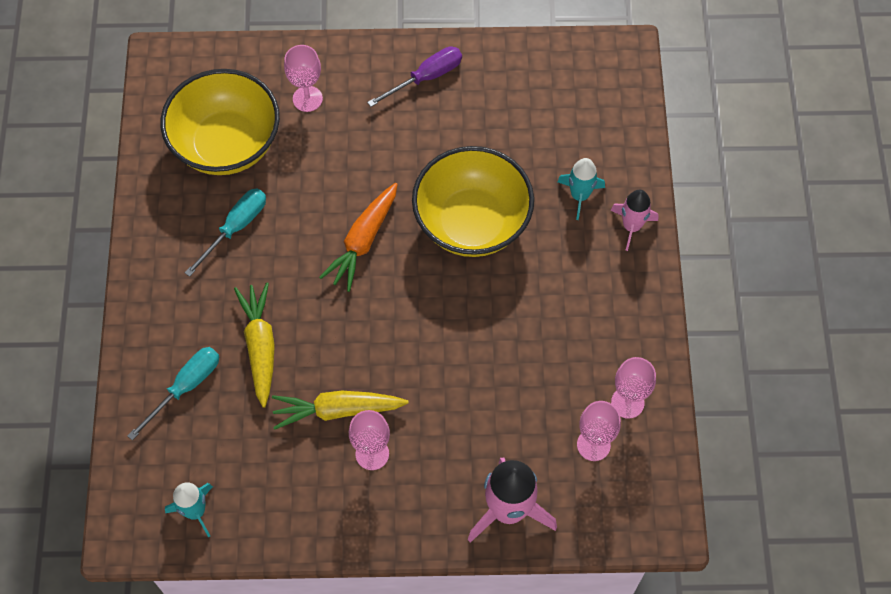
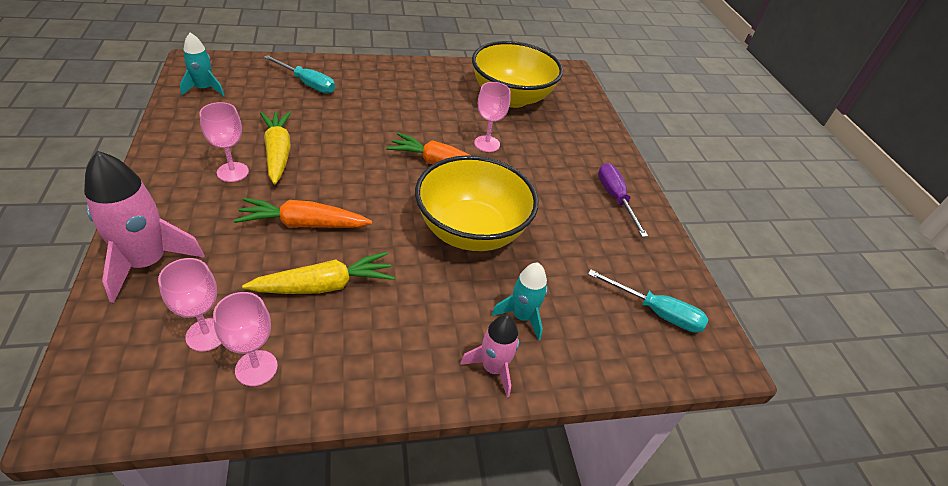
camera: 75 degrees right, 20 degrees down
turquoise screwdriver [185,188,266,277] -> turquoise screwdriver moved to [588,269,708,333]
yellow carrot [234,282,275,408] -> yellow carrot moved to [242,252,395,294]
pink goblet [284,45,323,112] -> pink goblet moved to [474,82,511,152]
purple screwdriver [367,47,462,107] -> purple screwdriver turned 150 degrees counterclockwise [598,163,648,237]
none -> orange carrot [234,198,372,228]

